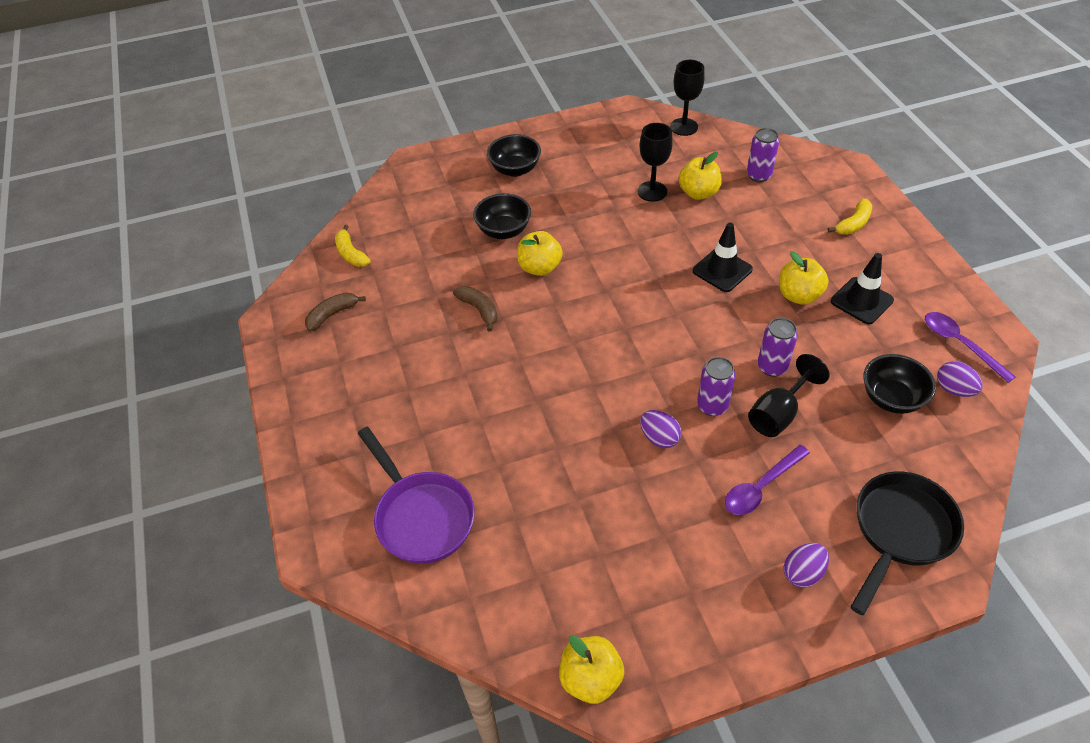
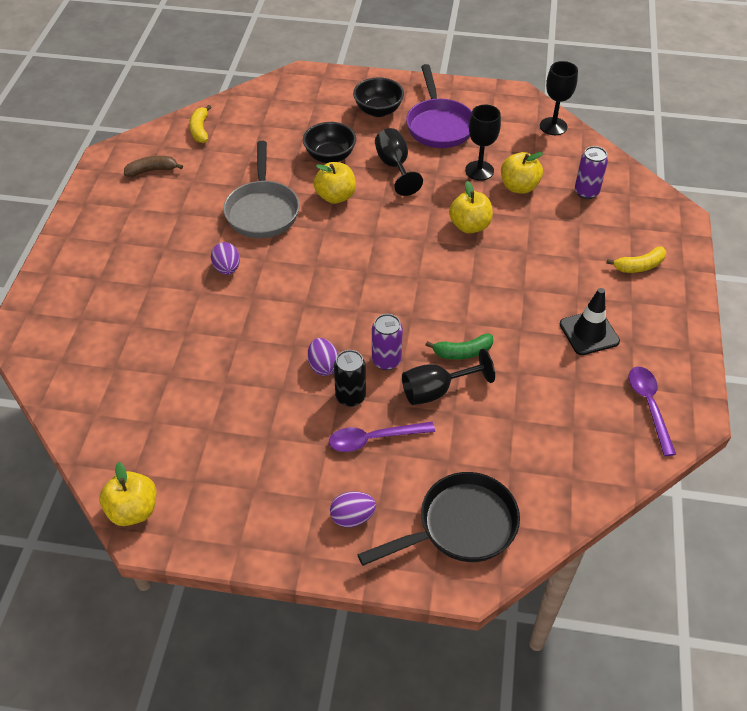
camera: 25 degrees right, 0 degrees up
purple pan [358,427,475,564] -> purple pan moved to [406,64,472,148]
brown banana [453,286,498,331] -> grey pan [223,141,300,238]
black traffic cone [693,223,753,292] -> none
purple can [758,318,798,377] -> green banana [426,334,493,360]
yellow apple [779,251,829,305] -> yellow apple moved to [449,181,493,233]
black bowl [863,354,936,414] -> none
purple egg [937,361,983,397] -> purple egg moved to [211,242,240,275]
none -> black can [334,350,366,407]
none -> black goblet [375,128,423,196]

